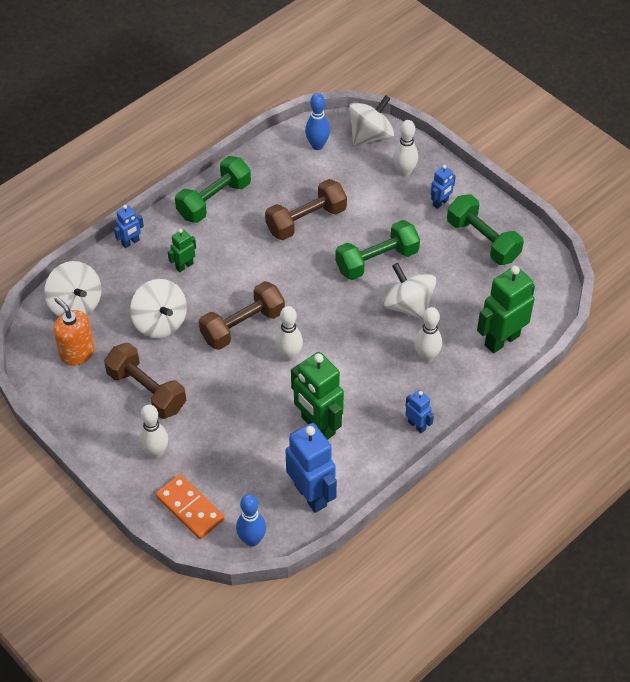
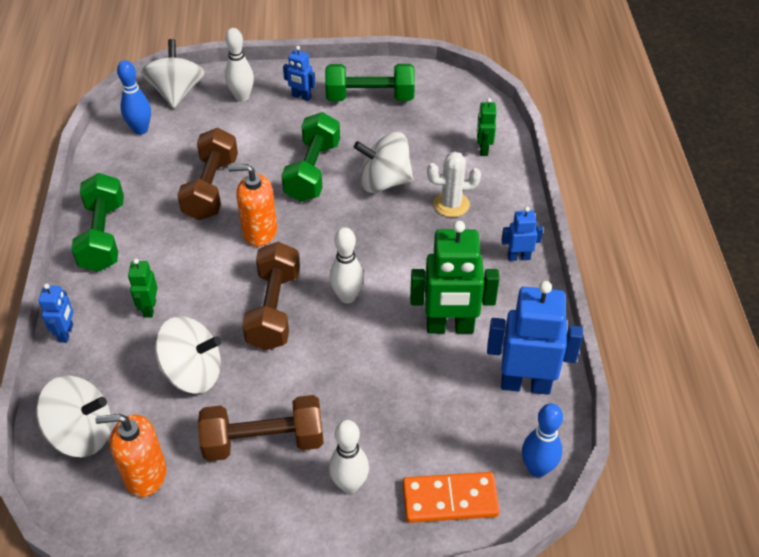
camera: 50 degrees left, 5 degrees down
white bowling pin [415,307,442,363] -> white cactus [427,152,481,217]
blue robot [431,165,456,209] -> blue robot turned 120 degrees clockwise [283,46,316,101]
green robot [477,266,535,353] -> green robot [477,98,496,156], size x0.50
none -> orange soap dispenser [228,164,277,246]

